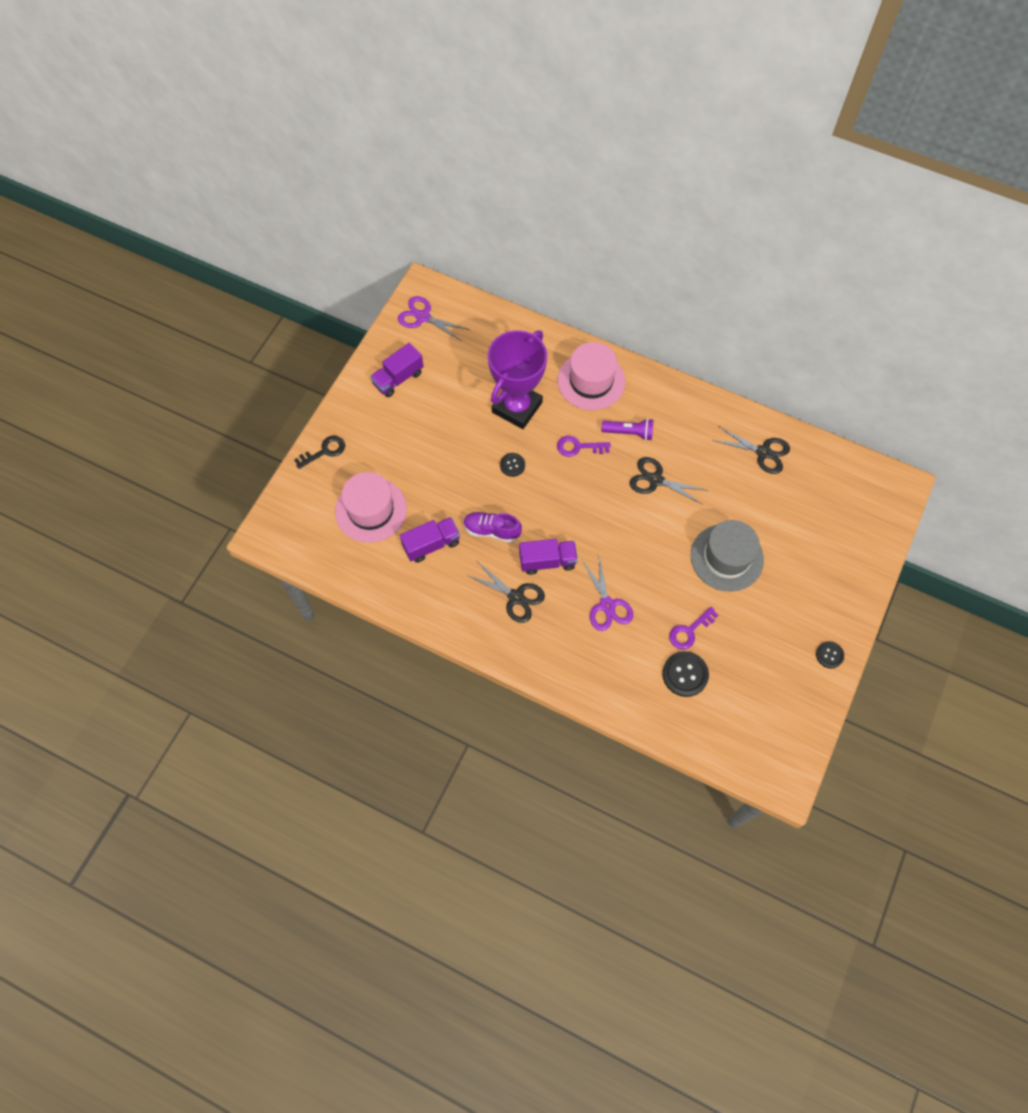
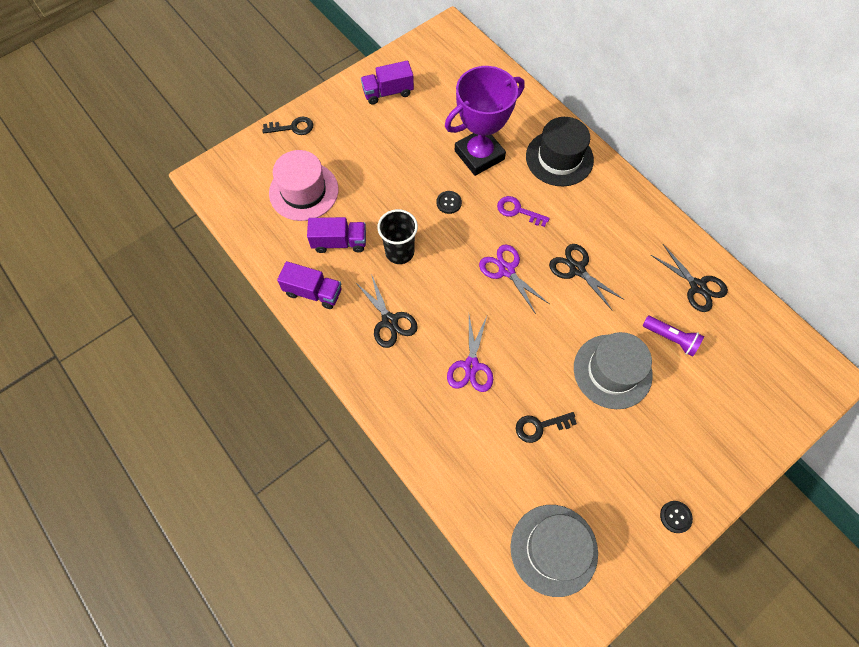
camera: 25 degrees right, 0 degrees up
purple scissors [398,296,470,341] -> purple scissors moved to [479,245,549,314]
purple shoe [463,512,522,542] -> black cup [377,209,418,264]
purple truck [519,539,578,575] -> purple truck moved to [277,261,342,309]
pink hat [558,342,625,410] -> black hat [526,117,594,186]
purple flashlight [602,418,653,441] -> purple flashlight moved to [642,316,704,357]
black button [662,651,709,697] -> none
purple key [669,607,719,649] -> black key [516,412,577,443]
none -> grey hat [510,505,598,597]

